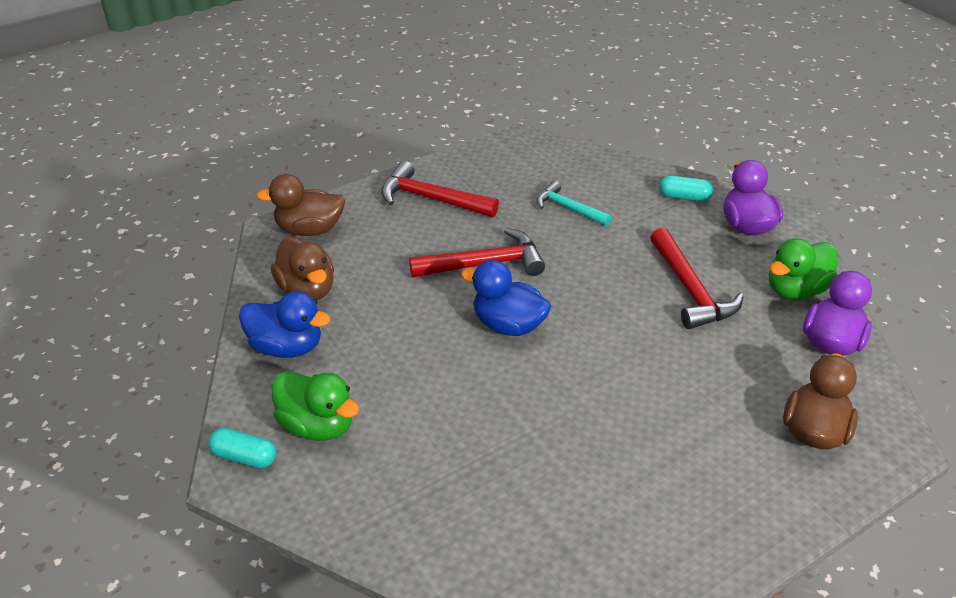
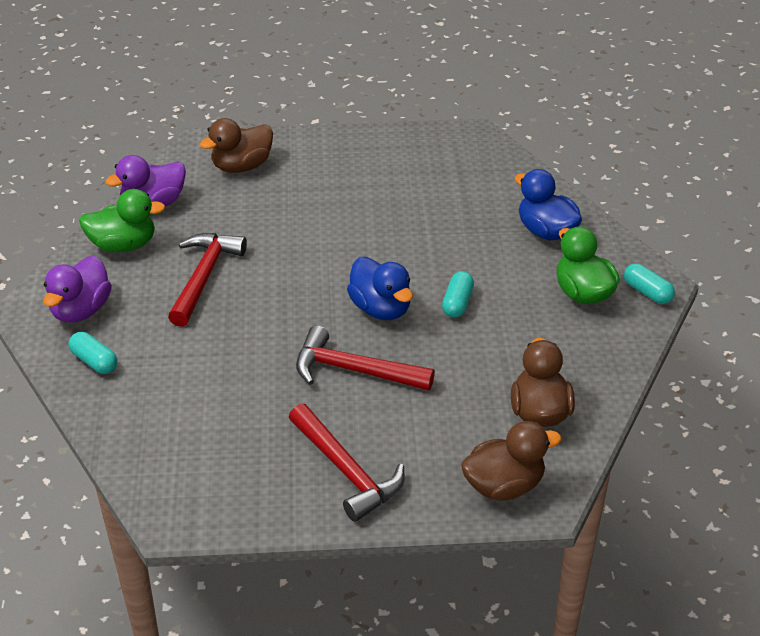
camera: 150 degrees left, 0 degrees up
blue duck [239,291,330,358] -> blue duck moved to [514,169,582,240]
brown duck [256,174,345,236] -> brown duck turned 45 degrees counterclockwise [461,421,561,501]
turquoise hammer [536,181,612,226] -> none
none -> turquoise capsule [442,271,474,318]

